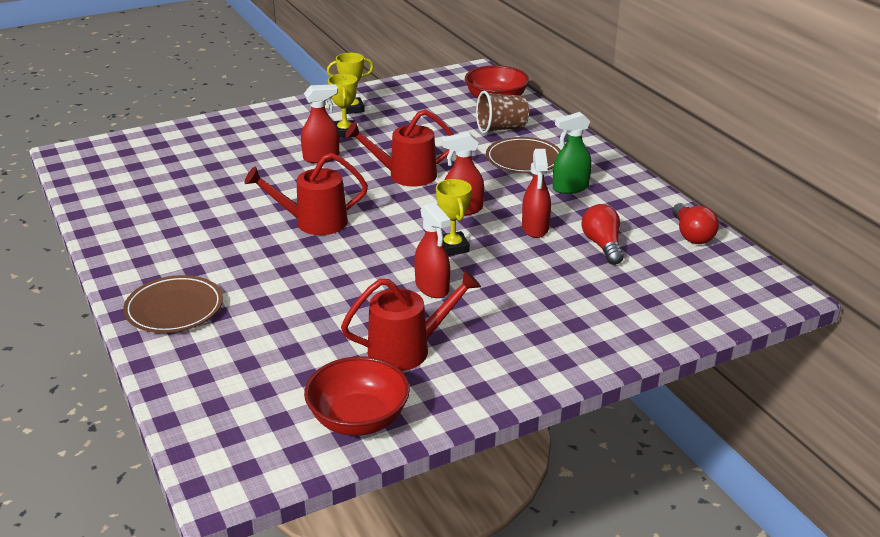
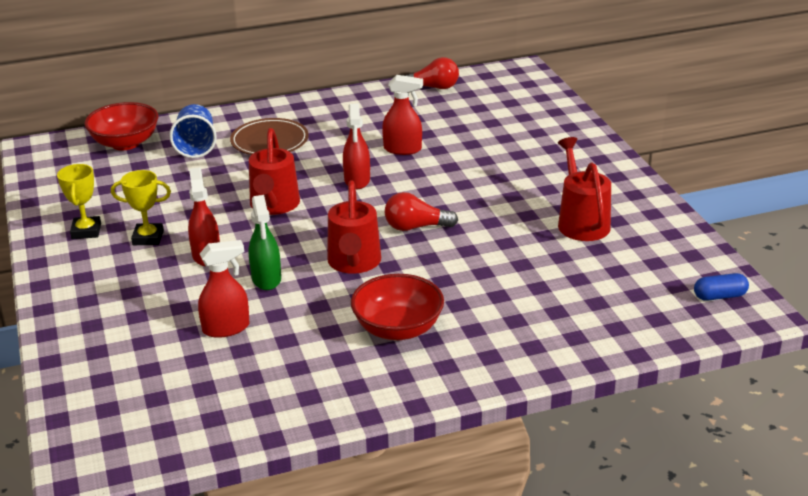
camera: 80 degrees left, 0 degrees up
brown plate [123,275,223,333] -> none
red bowl [304,356,410,436] -> red bowl moved to [351,274,444,340]
red spray bottle [414,202,451,298] -> red spray bottle moved to [198,240,250,338]
yellow trophy [436,179,472,256] -> none
brown cup [476,91,529,134] -> blue cup [169,104,217,158]
green spray bottle [553,112,592,194] -> green spray bottle moved to [249,195,281,290]
red light bulb [581,204,624,265] -> red light bulb moved to [385,192,458,231]
none -> blue capsule [694,273,749,301]

